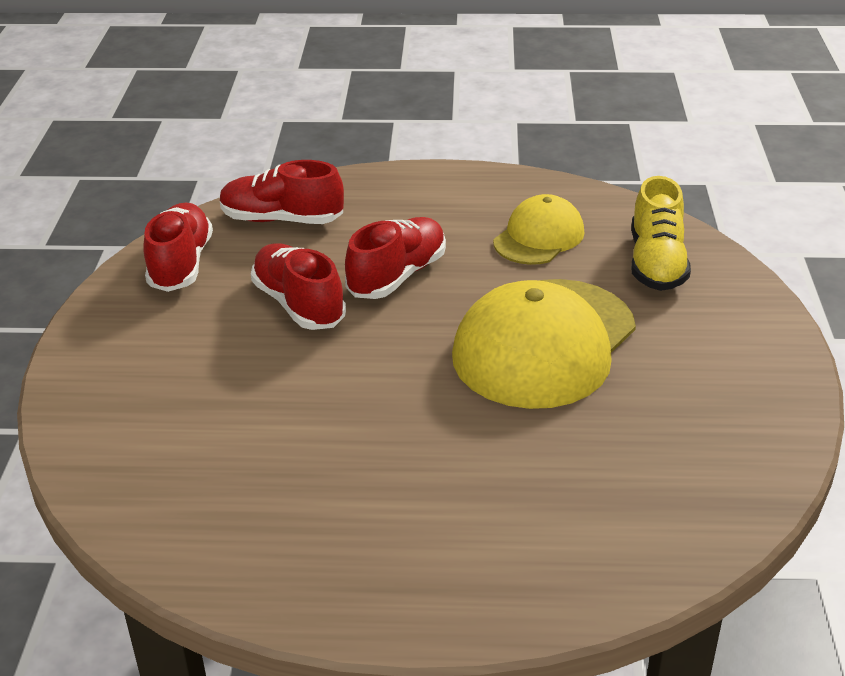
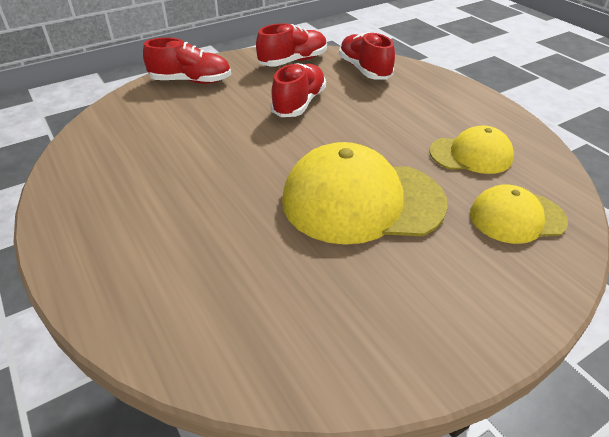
camera: 55 degrees right, 5 degrees up
red shoe [345,217,446,299] -> red shoe moved to [143,37,231,84]
yellow shoe [631,176,691,291] -> yellow cap [470,184,568,244]

